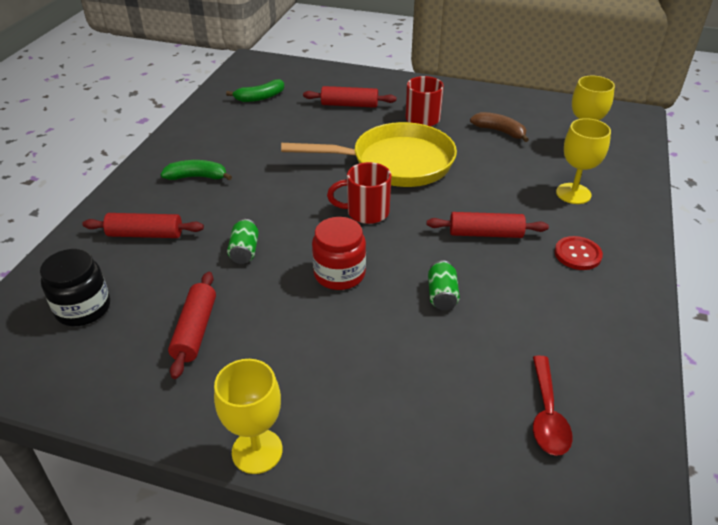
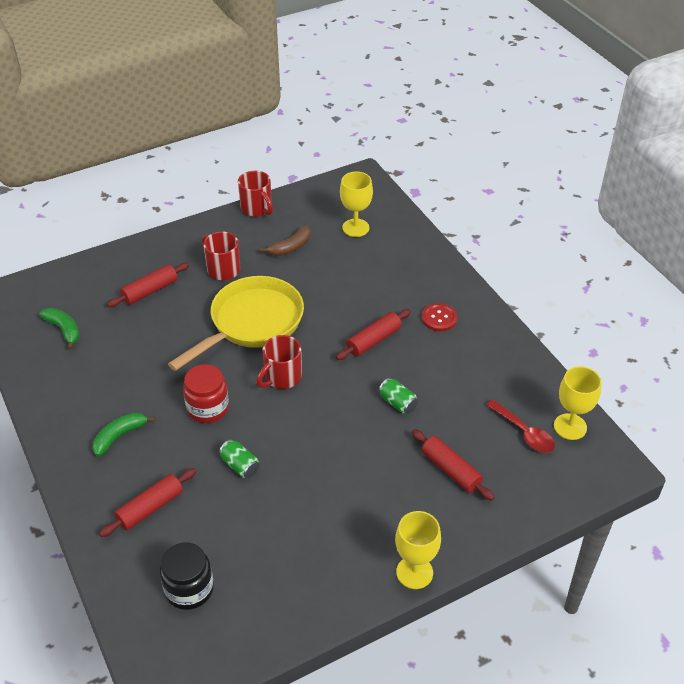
camera: 45 degrees left, 5 degrees up
red rolling pin [168,272,216,379] -> red rolling pin moved to [412,429,495,501]
green banana [226,79,284,102] -> green banana turned 60 degrees counterclockwise [39,308,80,350]
red jar [312,217,366,290] -> red jar moved to [183,364,229,423]
brown banana [470,112,529,142] -> brown banana turned 150 degrees clockwise [260,226,311,256]
yellow goblet [556,118,611,204] -> yellow goblet moved to [554,366,602,440]
none -> red mug [238,171,273,217]

